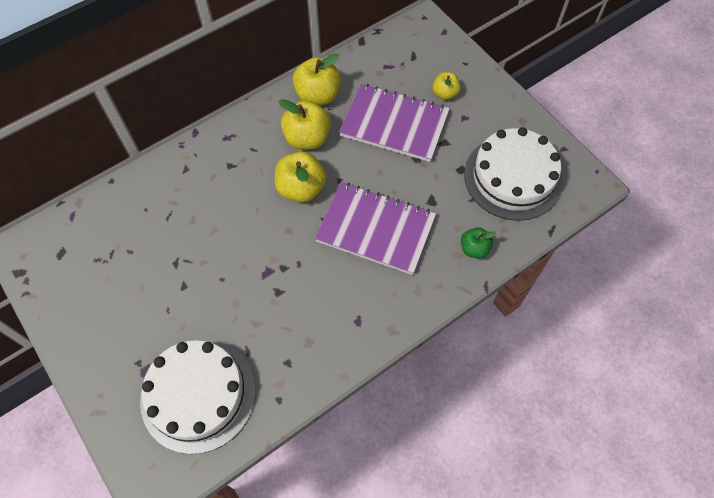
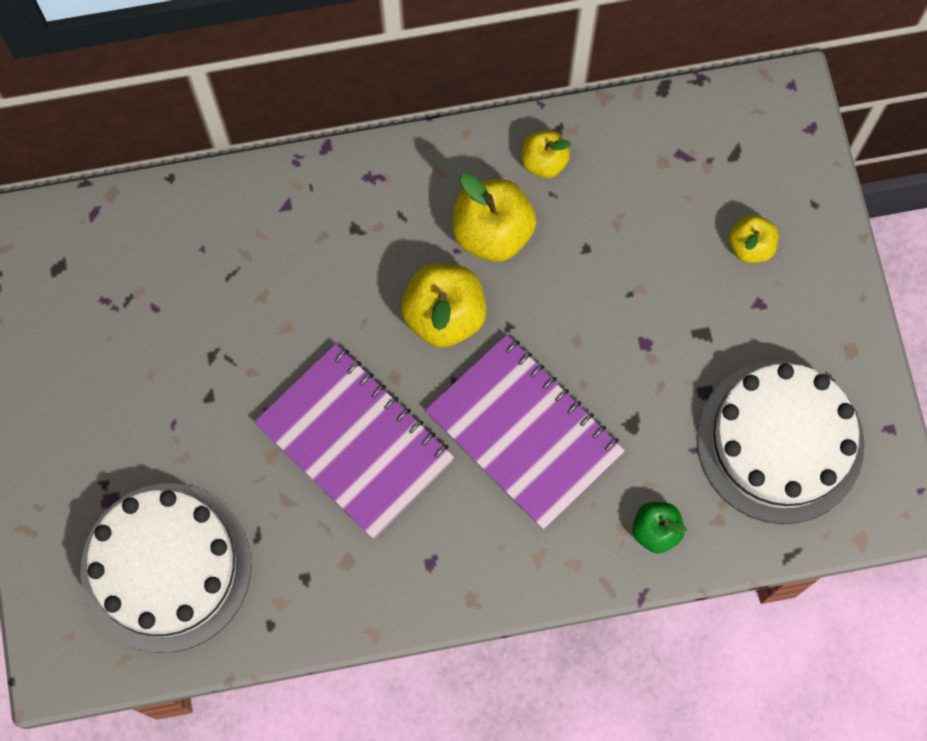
camera: 25 degrees right, 10 degrees up
yellow apple [293,54,341,105] -> yellow apple [522,130,571,178], size x0.59
purple notebook [339,84,450,162] -> purple notebook moved to [254,344,454,539]

